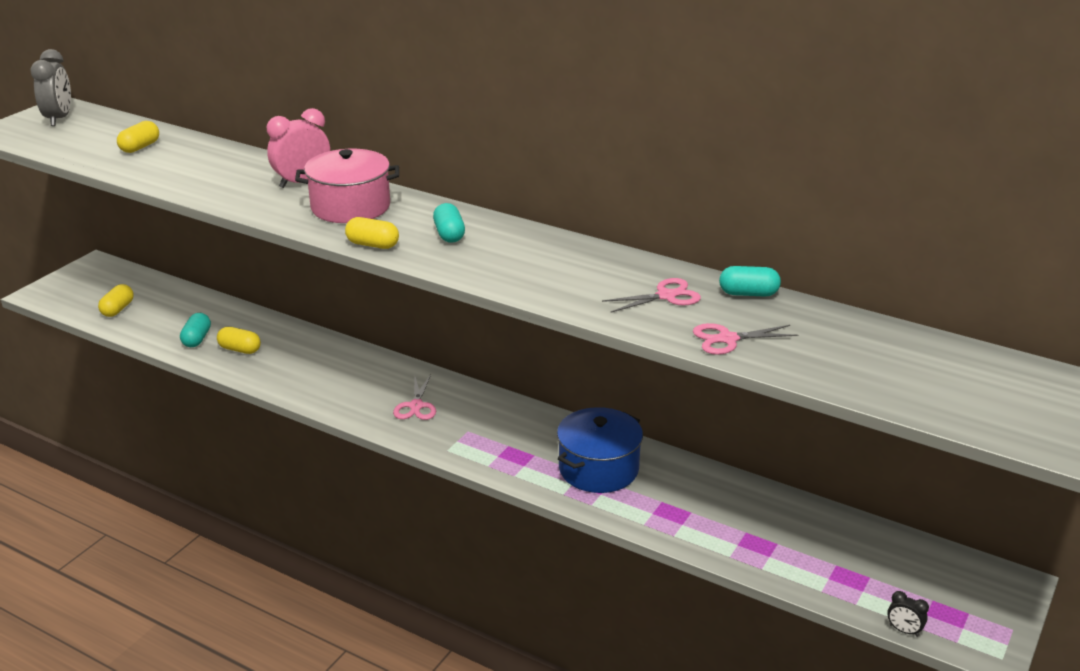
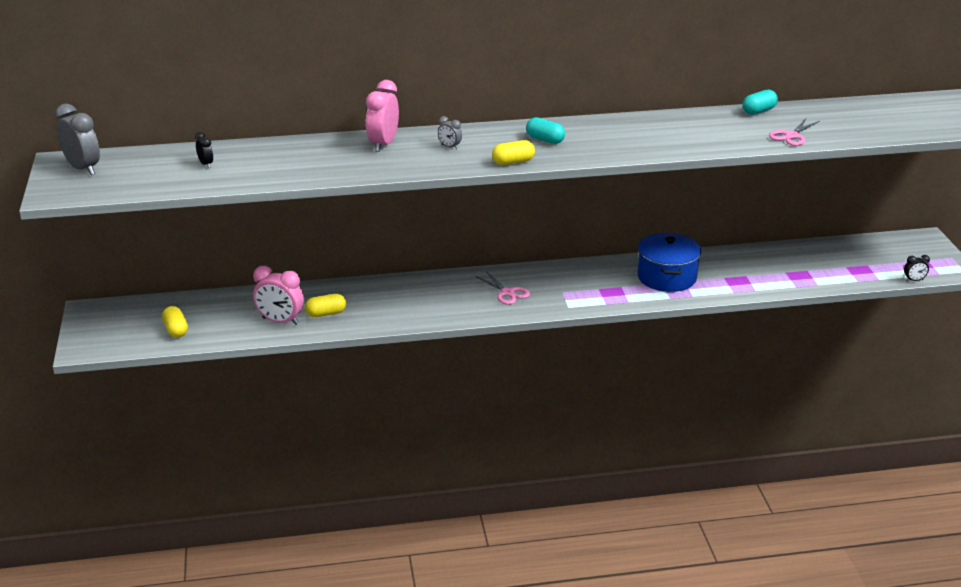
camera: 40 degrees left, 0 degrees up
yellow capsule [117,121,159,153] -> black clock [195,132,213,168]
turquoise capsule [180,313,211,347] -> pink clock [253,266,304,325]
pink pot [295,149,399,223] -> grey clock [438,116,462,149]
pink scissors [602,278,701,313] -> none

